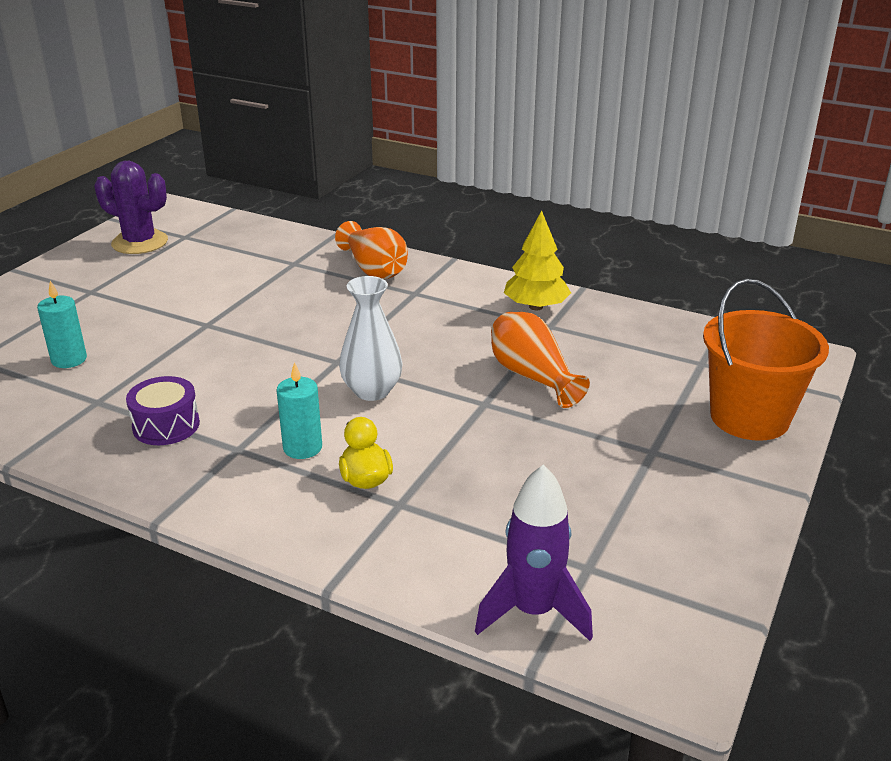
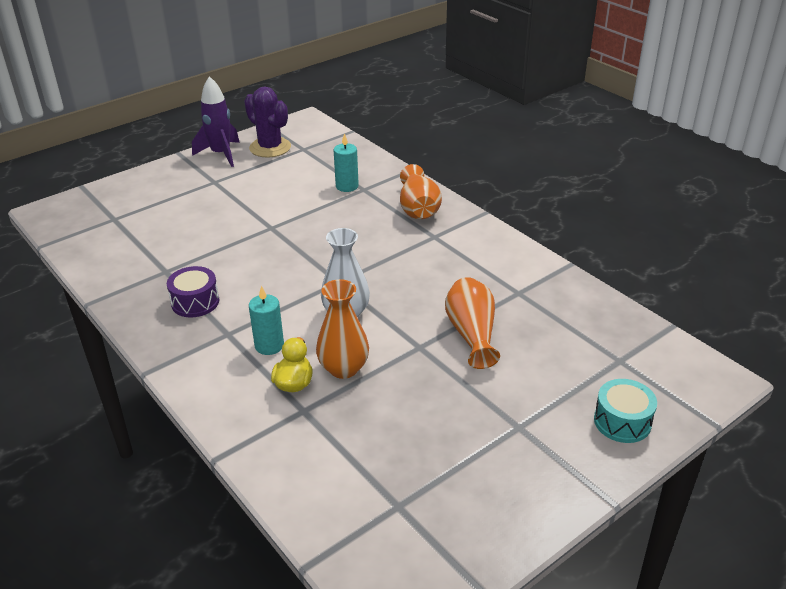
camera: 25 degrees right, 5 degrees up
turquoise candle [37,281,87,368] -> turquoise candle moved to [334,133,359,192]
purple rocket [475,465,593,641] -> purple rocket moved to [192,76,240,167]
yellow tree [504,210,571,310] -> none
orange bucket [703,279,829,441] -> turquoise drum [594,379,657,443]
none -> orange vase [316,279,369,379]

